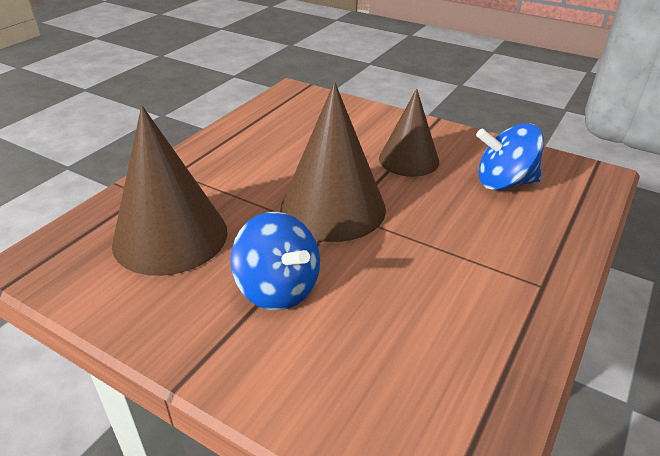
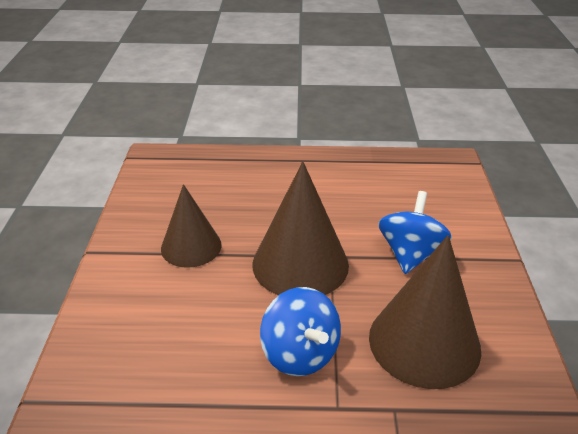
camera: 120 degrees left, 0 degrees up
blue spinning top [476,123,544,190] -> blue spinning top moved to [260,287,341,376]

